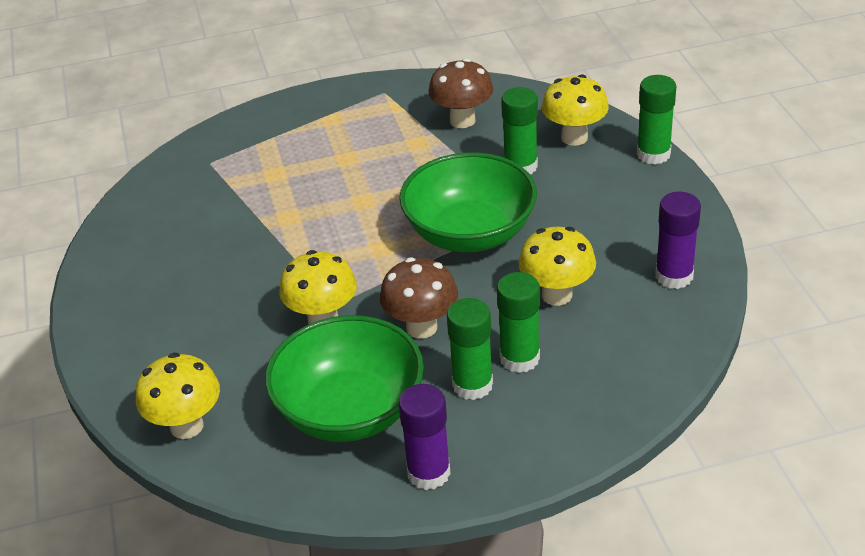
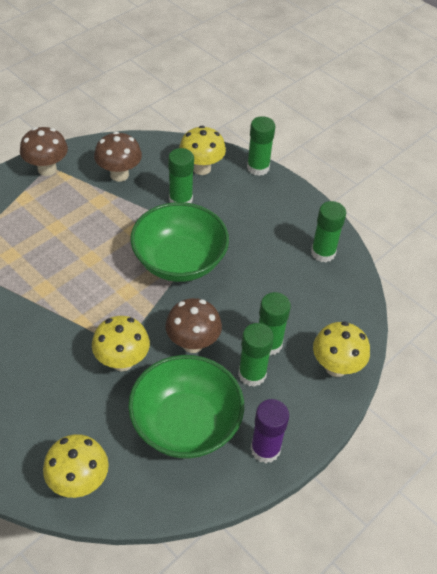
camera: 35 degrees left, 10 degrees up
yellow mushroom [518,227,596,306] -> yellow mushroom moved to [313,322,370,377]
purple glue stick [655,192,701,289] -> green glue stick [311,201,346,262]
none -> brown mushroom [20,127,68,176]

